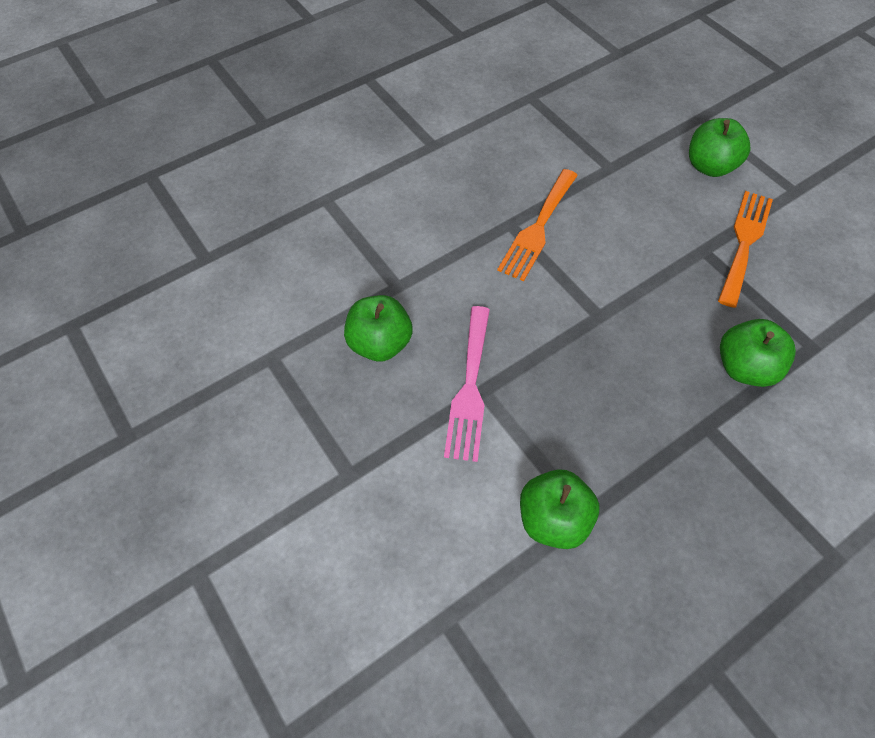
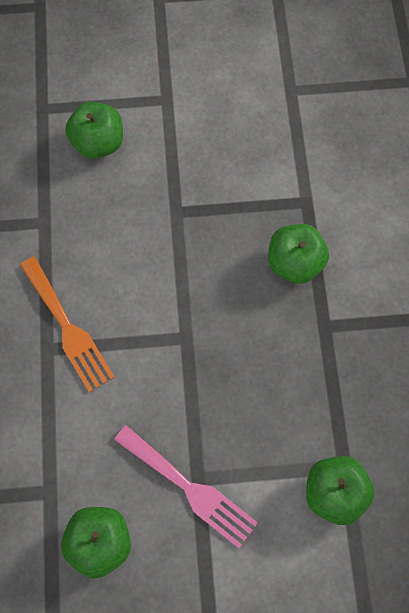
camera: 60 degrees left, 10 degrees up
orange fork [718,191,773,308] -> none

